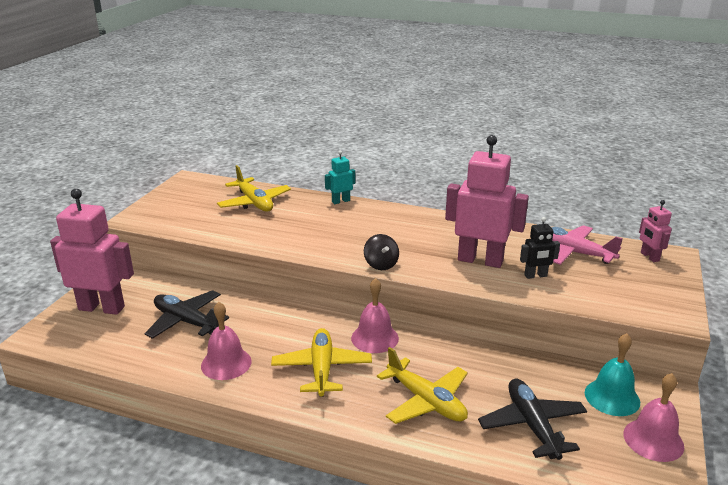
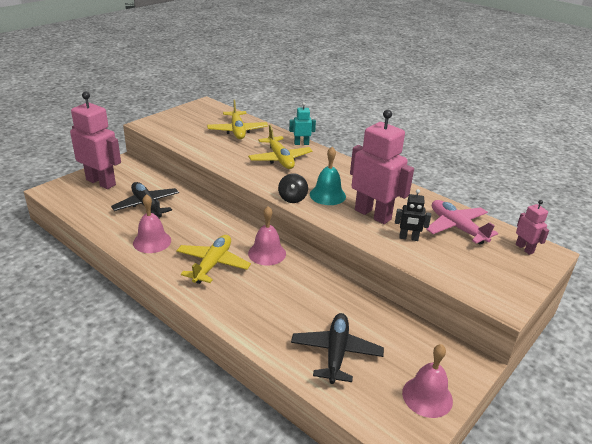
camera: 20 degrees right, 5 degrees up
yellow plane [377,347,468,424] -> yellow plane moved to [248,125,313,169]
turquoise bell [585,333,640,416] -> turquoise bell moved to [310,147,346,205]
pink robot [639,200,672,262] -> pink robot turned 150 degrees clockwise [516,200,549,255]

